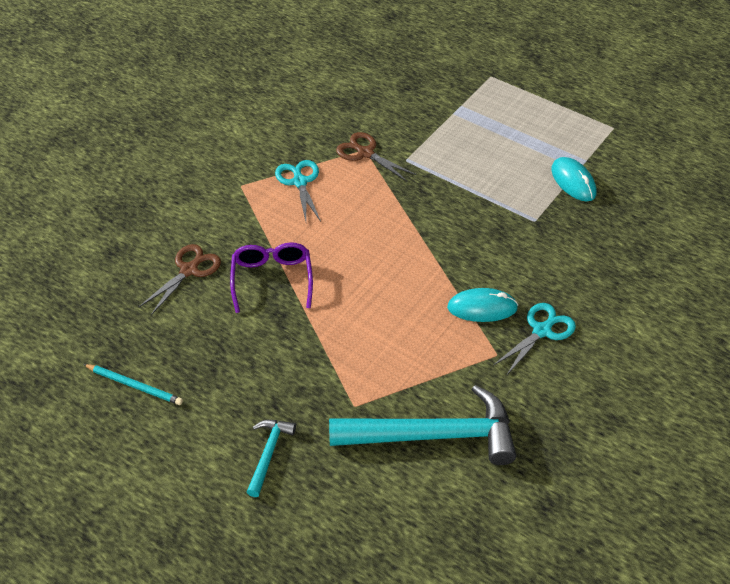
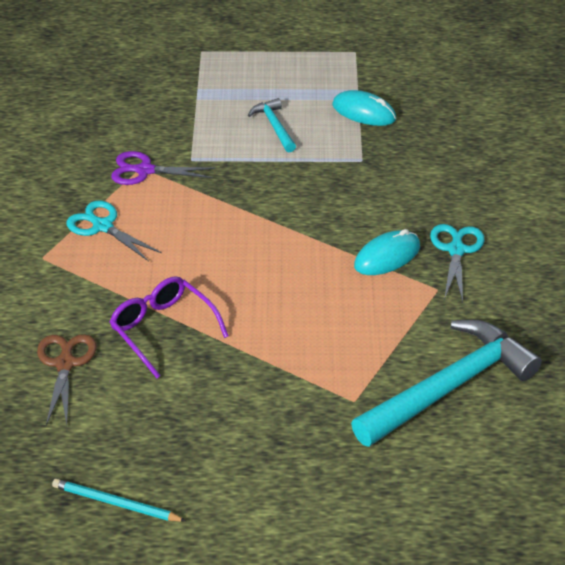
camera: 35 degrees left, 5 degrees down
turquoise pencil [83,364,183,405] -> turquoise pencil turned 150 degrees counterclockwise [52,479,186,522]
turquoise hammer [247,420,296,497] -> turquoise hammer moved to [248,98,296,152]
brown scissors [336,132,417,182] -> purple scissors [111,151,215,185]

